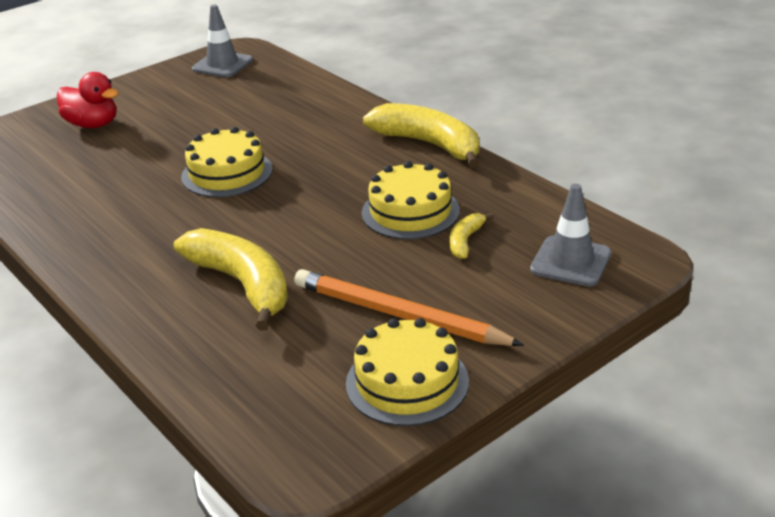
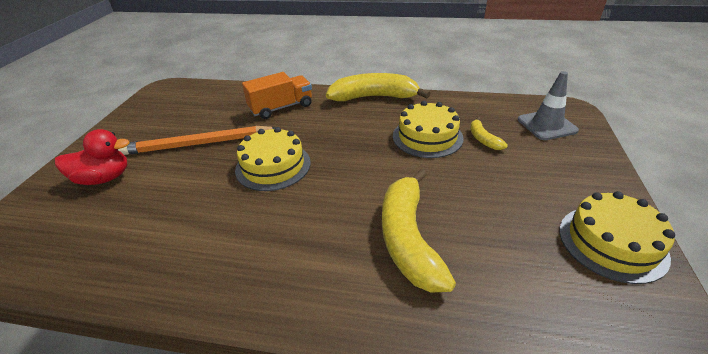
camera: 40 degrees left, 5 degrees up
yellow banana [174,228,288,330] -> yellow banana turned 105 degrees counterclockwise [382,169,456,293]
grey traffic cone [192,5,253,77] -> none
orange pencil [294,269,524,346] -> orange pencil moved to [118,126,276,155]
none -> orange truck [242,72,312,119]

